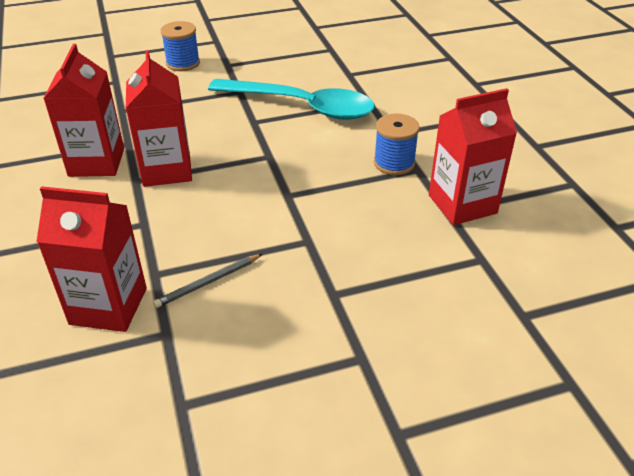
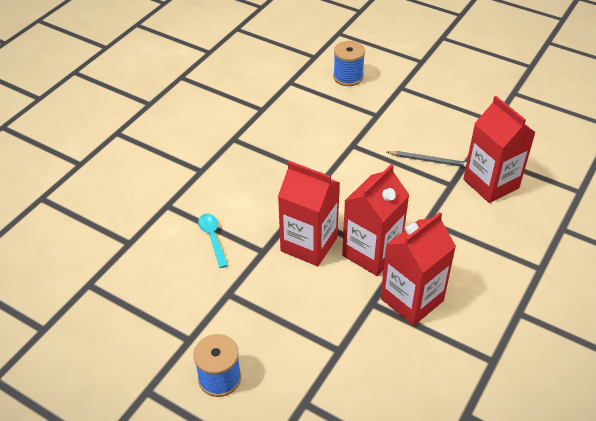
camera: 130 degrees left, 5 degrees up
turquoise spoon [208,79,375,120] -> turquoise spoon [198,213,228,268], size x0.40
blue spool [374,114,420,175] -> blue spool moved to [333,41,365,86]
red carton [429,88,517,225] -> red carton moved to [278,161,340,266]

